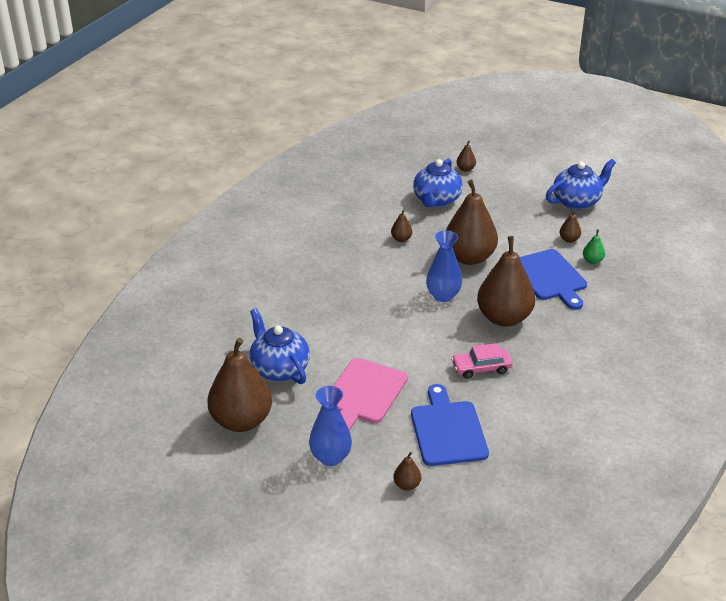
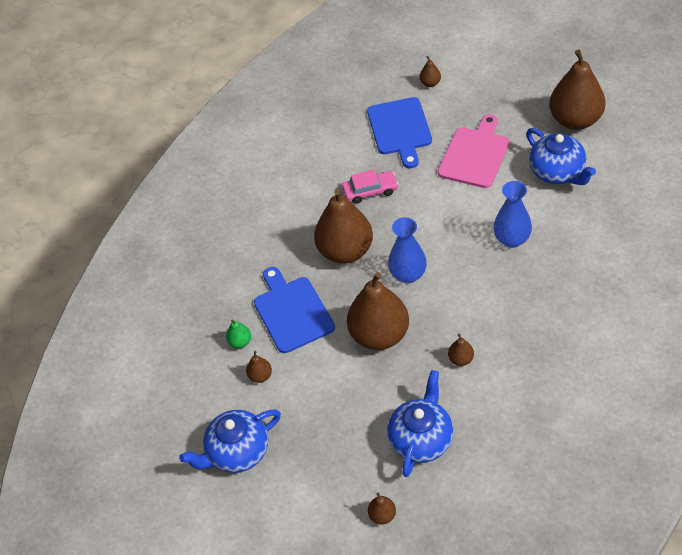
camera: 175 degrees left, 15 degrees up
blue vase [309,386,352,466] -> blue vase moved to [493,181,532,248]

